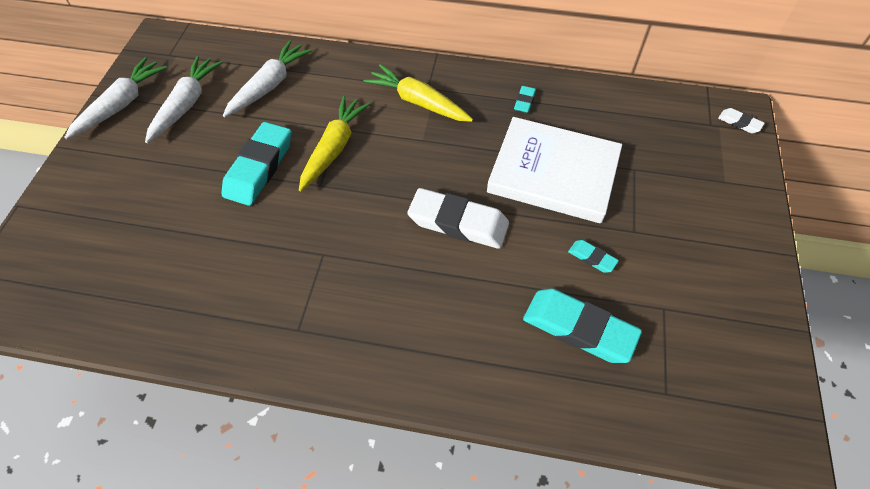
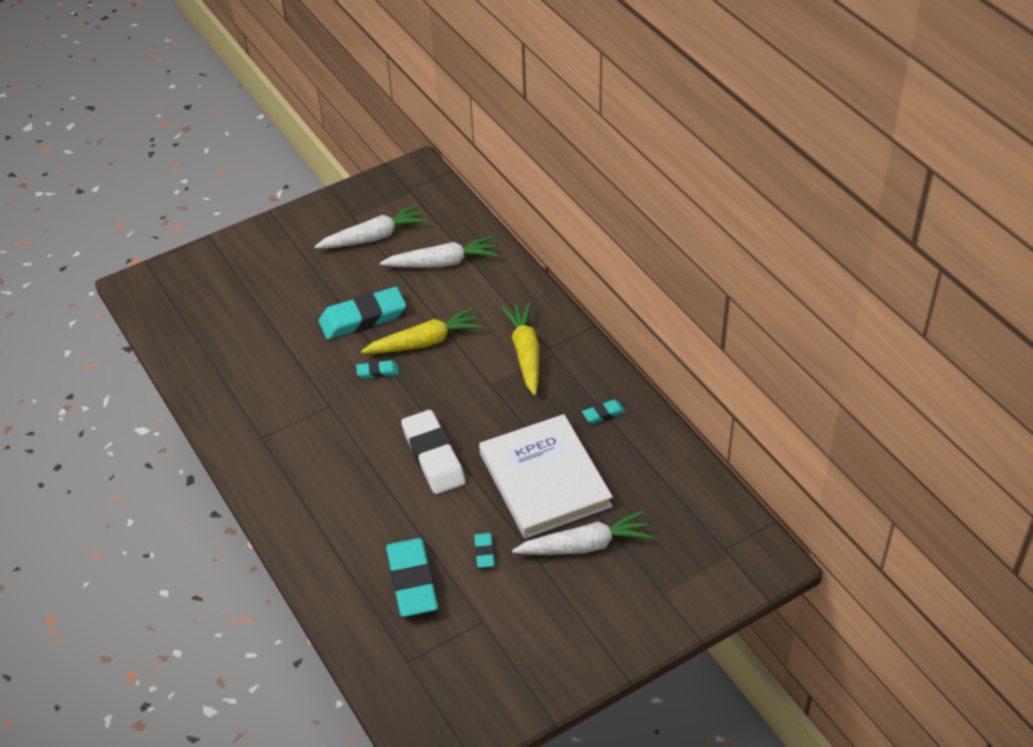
camera: 50 degrees right, 10 degrees down
white carrot [64,57,167,139] -> white carrot moved to [512,511,653,555]
white eraser [718,108,765,133] -> none
none -> turquoise eraser [356,360,399,379]

